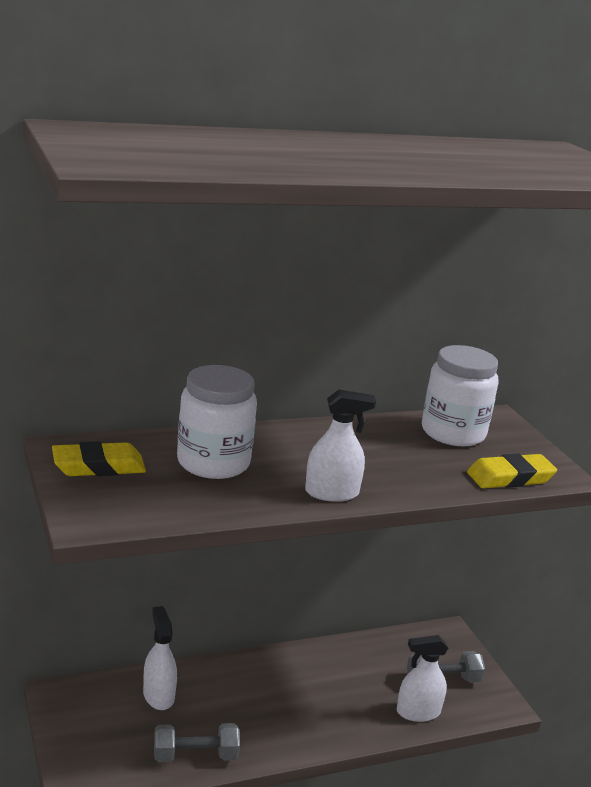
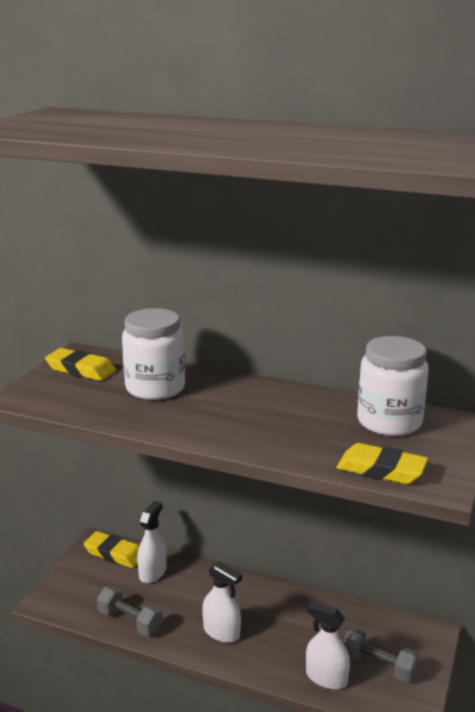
camera: 45 degrees right, 0 degrees up
white spray bottle [305,390,376,502] -> white spray bottle moved to [202,562,242,643]
none -> yellow eraser [83,531,139,568]

